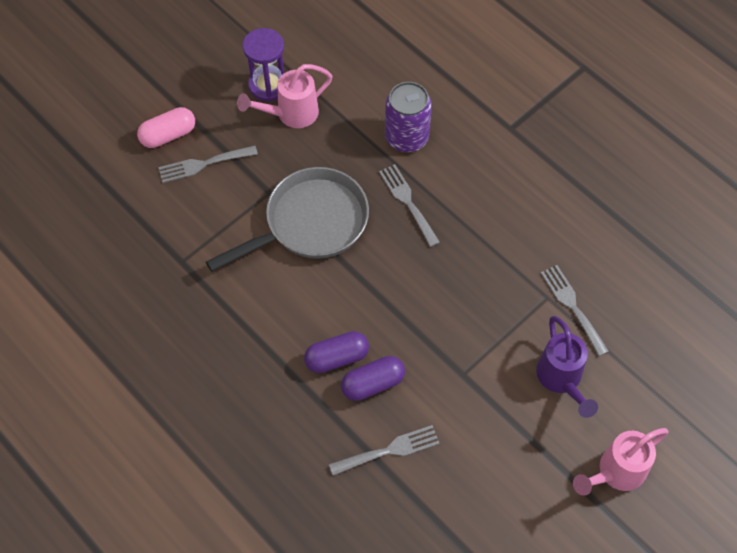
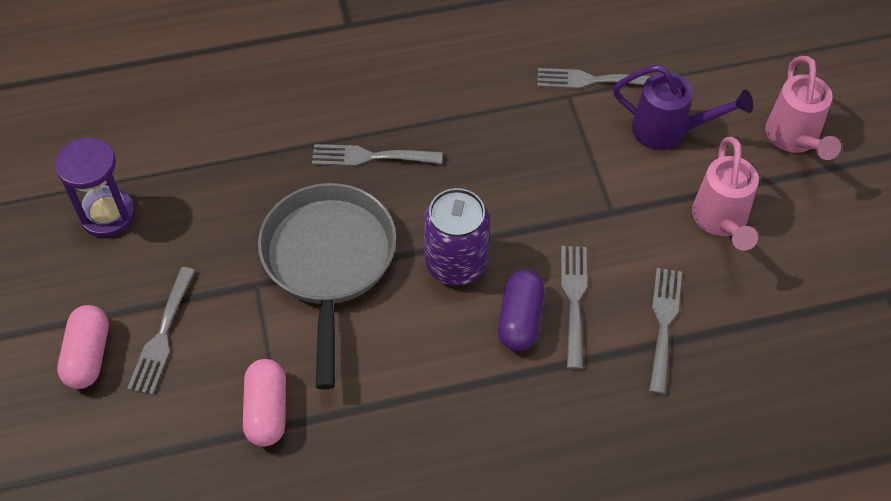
camera: 60 degrees left, 5 degrees down
pink watering can [237,64,333,128] -> pink watering can moved to [692,137,759,251]
purple capsule [341,356,405,401] -> grey fork [561,246,587,369]
purple can [385,82,432,152] -> purple can moved to [424,188,490,286]
none -> pink capsule [243,359,286,447]

